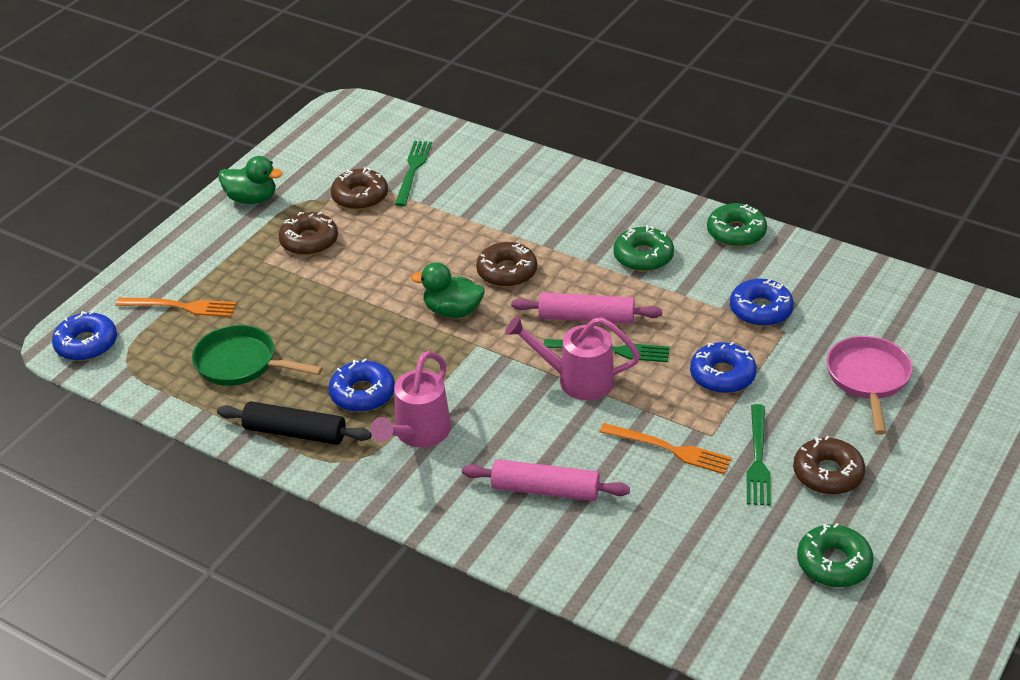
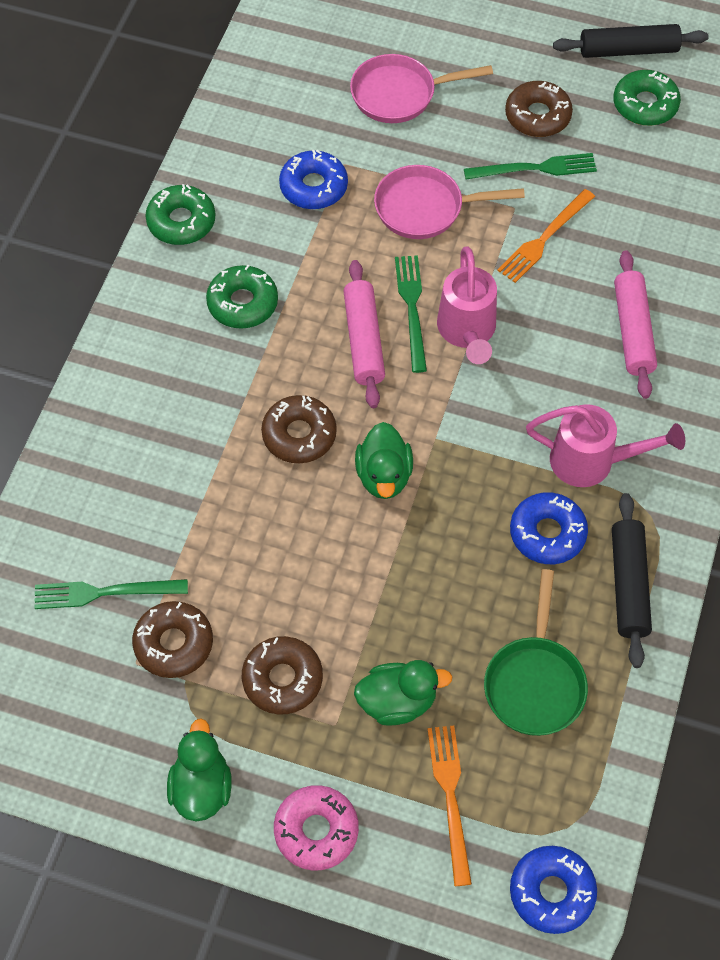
camera: 105 degrees left, 20 degrees up
orange fork [599,423,732,474] -> orange fork turned 150 degrees counterclockwise [497,189,595,283]
blue donut [690,342,757,393] -> pink pan [374,165,525,239]
none -> pink donut [274,785,359,871]
none -> green duck [354,660,453,726]
none -> black rolling pin [553,24,709,58]

